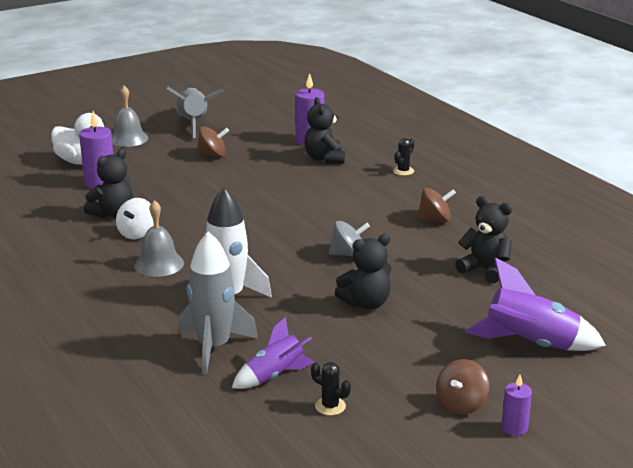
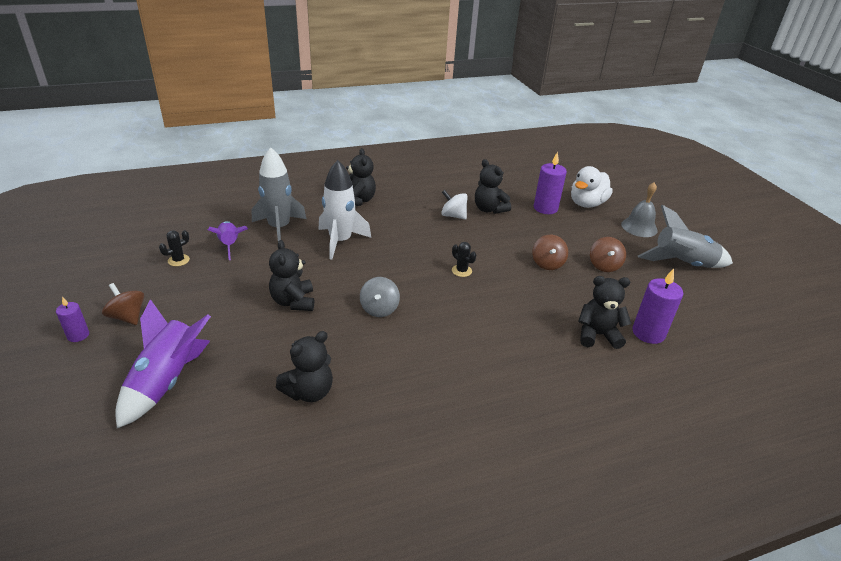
camera: 100 degrees right, 10 degrees up
grey bell [134,200,184,277] -> none
black cactus [393,138,414,176] -> black cactus moved to [452,242,476,277]
brown spinning top [417,188,456,222] -> brown spinning top moved to [532,235,568,270]
none -> black teddy bear [346,148,376,206]

